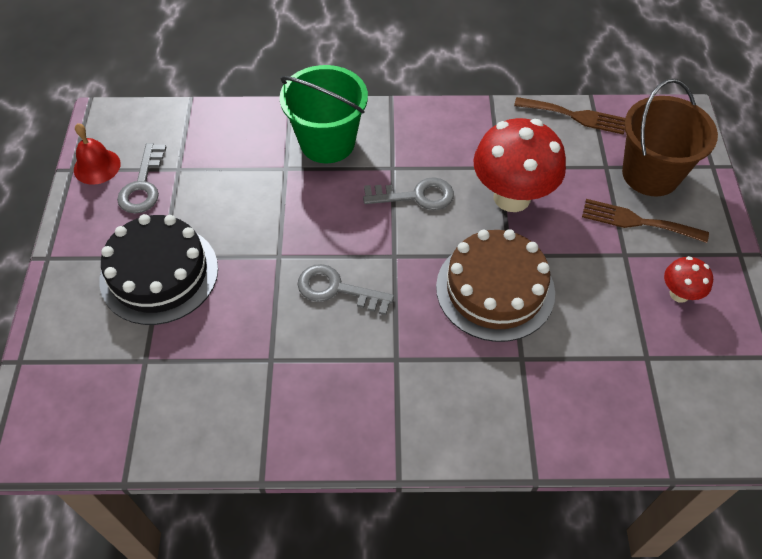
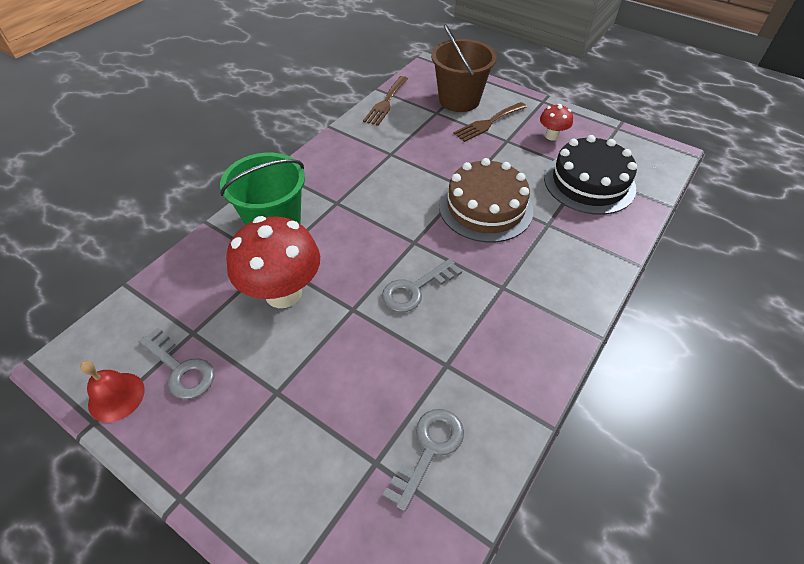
camera: 55 degrees left, 5 degrees down
black cake [100,214,218,325] -> black cake moved to [544,135,637,215]
grey key [363,177,454,210] -> grey key moved to [383,409,464,512]
red mushroom [473,118,566,212] -> red mushroom moved to [226,216,320,308]
brown fork [514,97,625,135] -> brown fork turned 150 degrees clockwise [363,76,408,126]

